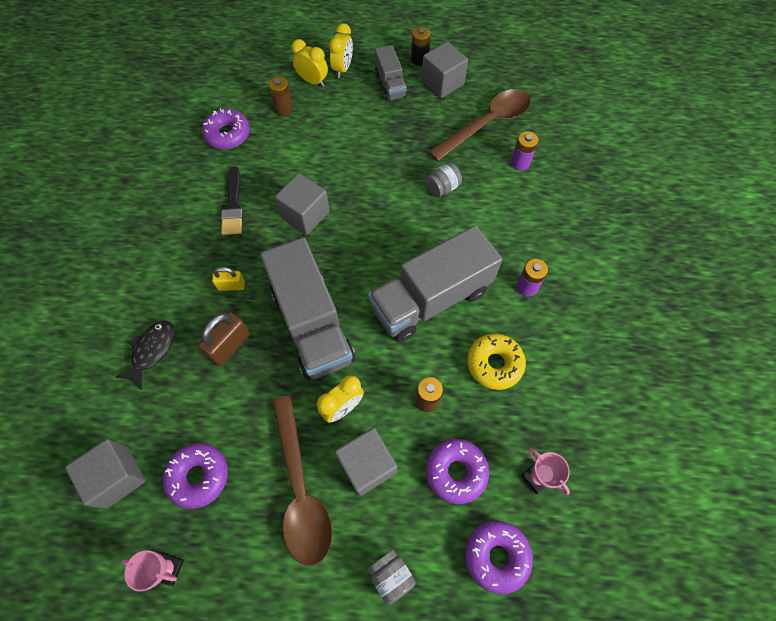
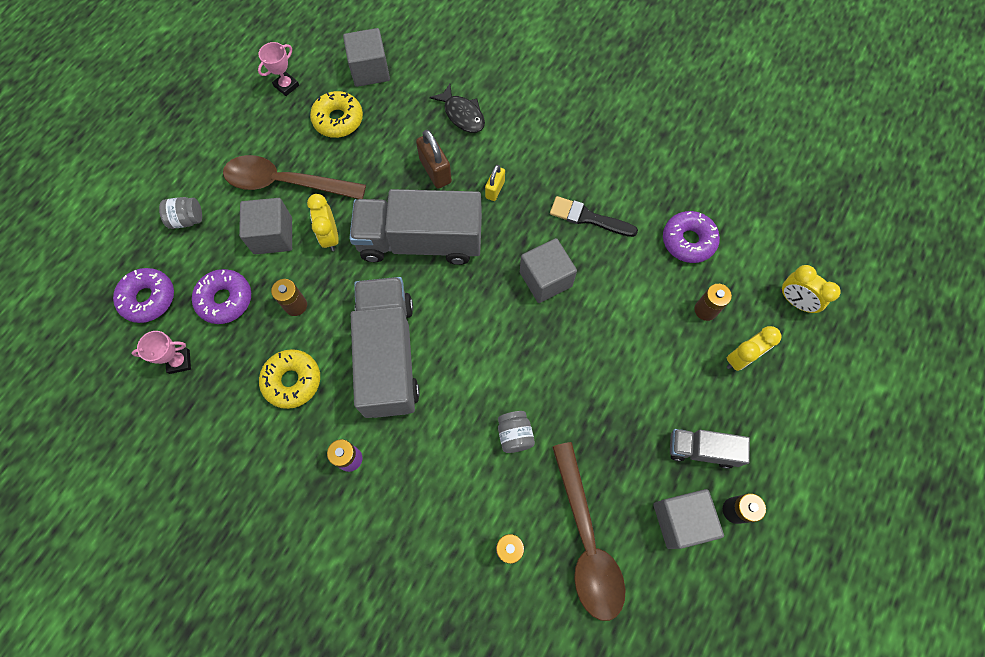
camera: 115 degrees right, 5 degrees up
purple donut [163,443,228,509] -> yellow donut [310,91,363,138]
yellow clock [329,23,353,78] -> yellow clock moved to [780,265,841,313]

